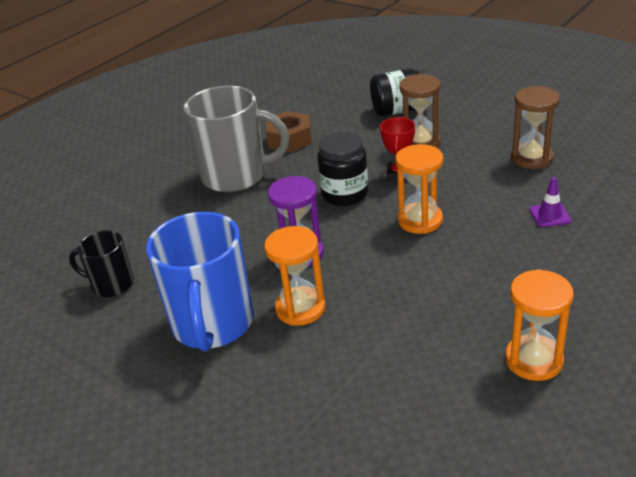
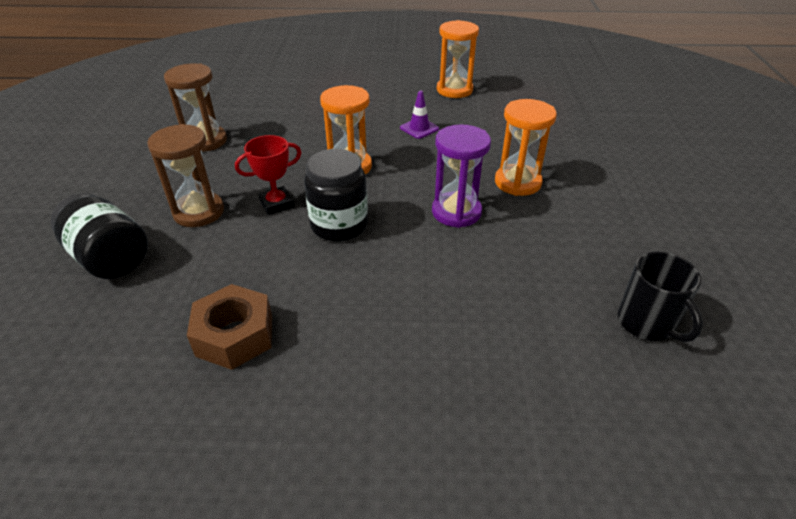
camera: 130 degrees left, 5 degrees up
blue mug [146,212,254,351] -> none
grey mug [184,86,290,192] -> none
purple traffic cone [529,177,571,227] -> purple traffic cone moved to [400,90,439,139]

